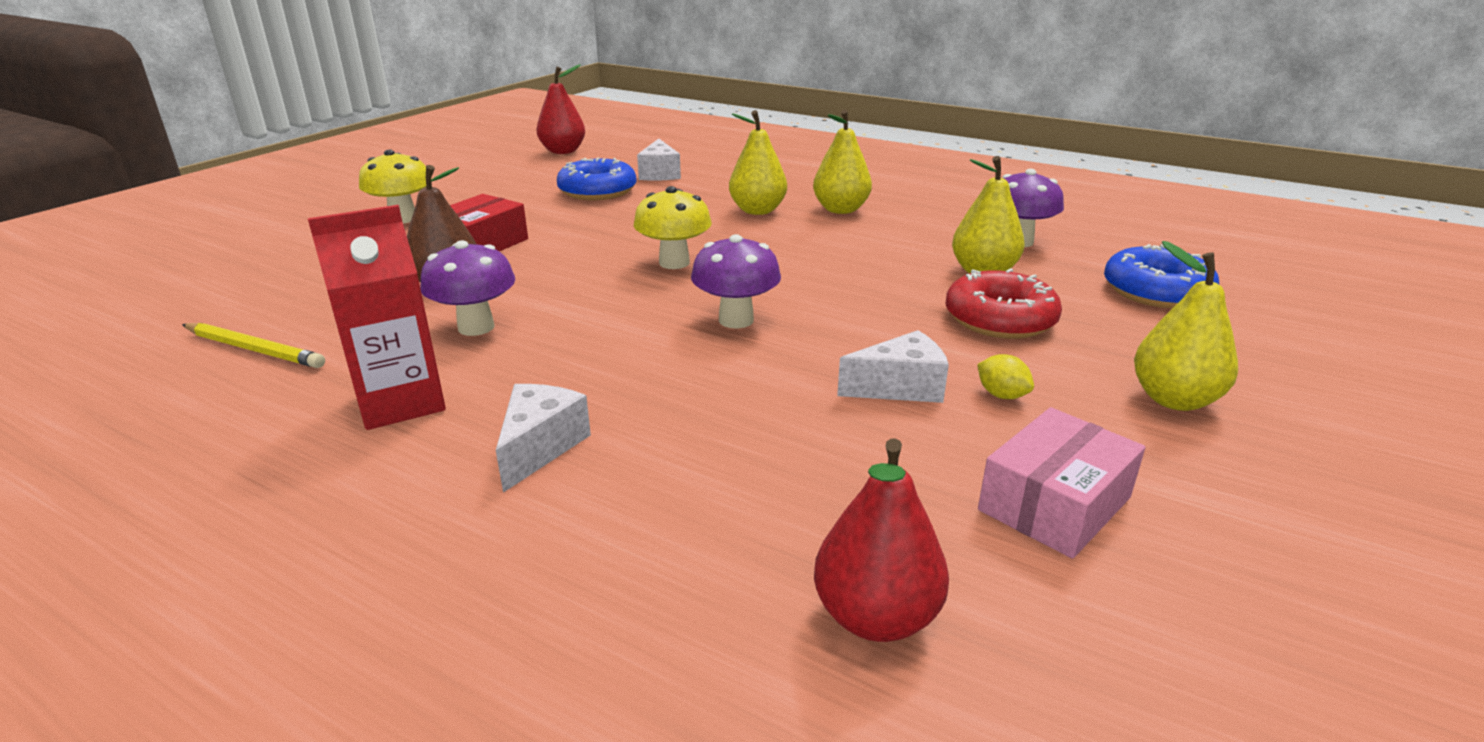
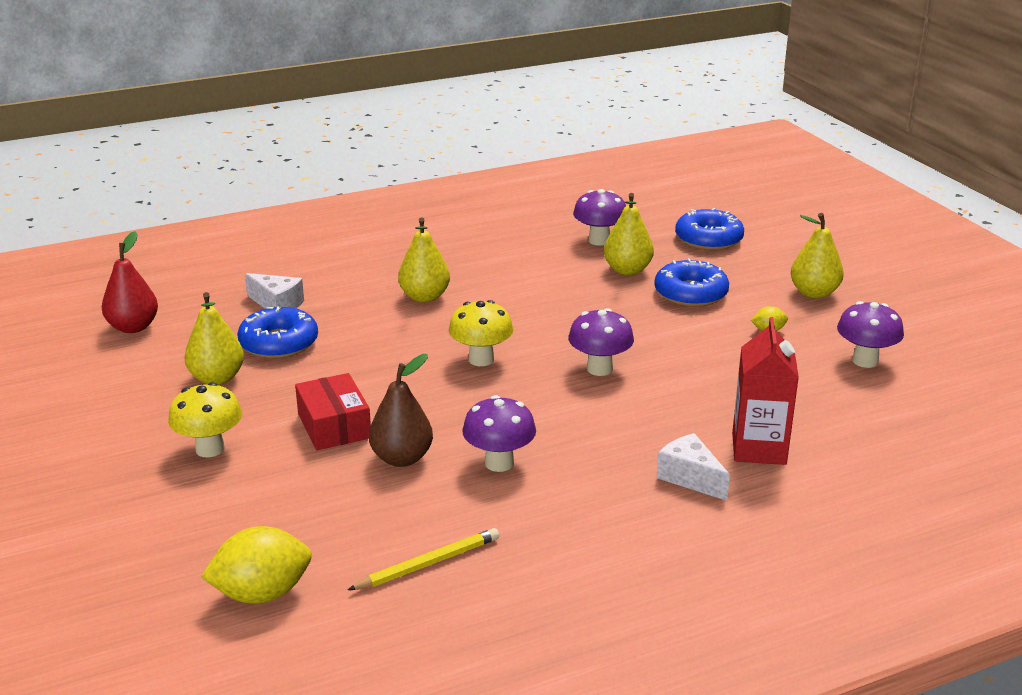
camera: 55 degrees left, 0 degrees up
red carton [308,205,446,430] -> red carton moved to [732,317,799,465]
yellow pear [813,110,872,214] -> yellow pear moved to [184,292,244,385]
red pear [814,438,949,642] -> none
white cheese [837,330,949,403] -> none
red donut [945,268,1062,339] -> blue donut [654,258,729,307]
pink box [978,407,1146,559] -> purple mushroom [837,301,904,368]
none -> yellow lemon [201,526,312,604]

